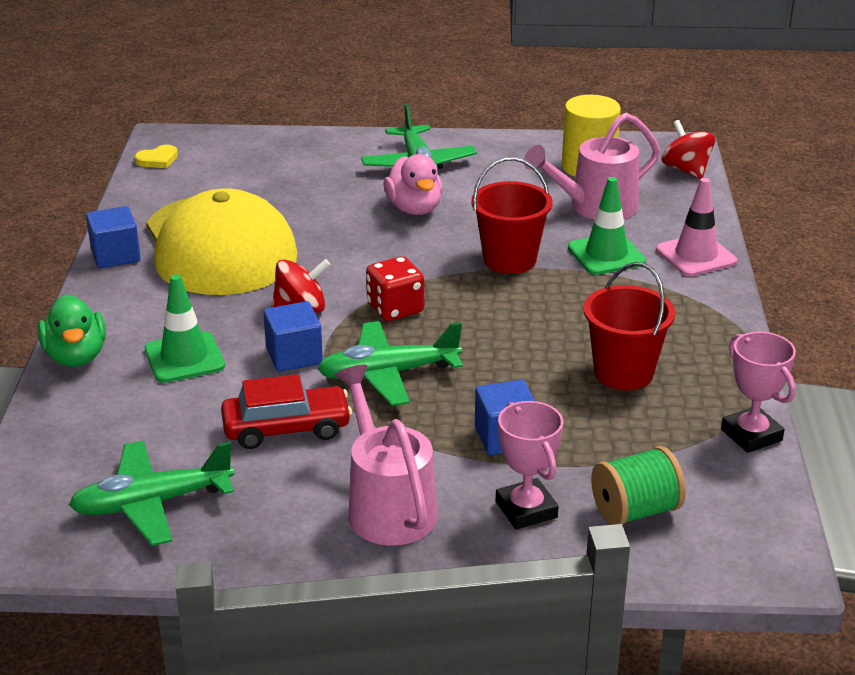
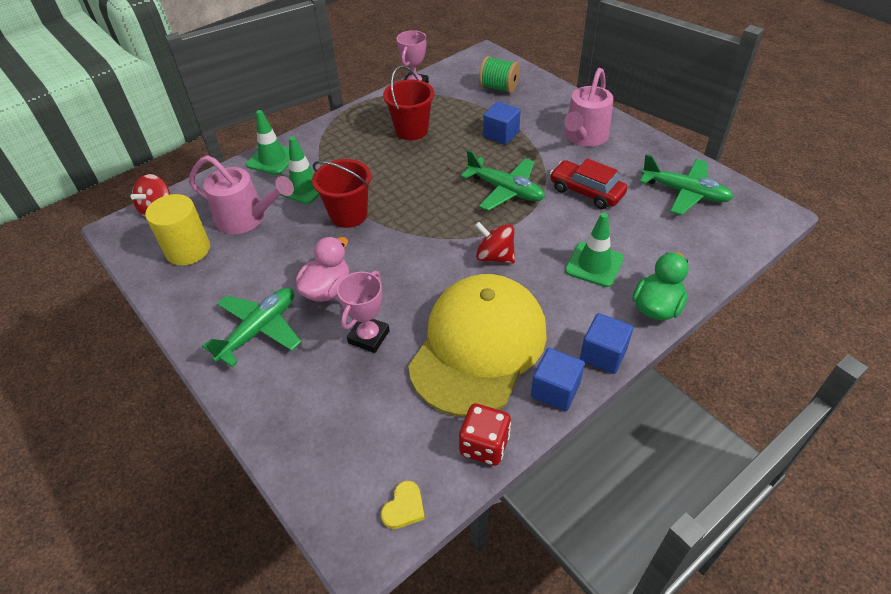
camera: 130 degrees left, 15 degrees up
yellow heart [134,145,178,168] -> yellow heart turned 105 degrees clockwise [381,481,425,529]
blue cube [263,301,323,372] -> blue cube moved to [580,313,633,374]
red dice [366,256,424,321] -> red dice moved to [459,404,511,466]
pink trophy [496,401,564,529] -> pink trophy moved to [337,271,390,353]
pink traffic cone [656,178,737,276] -> green traffic cone [246,110,289,175]

